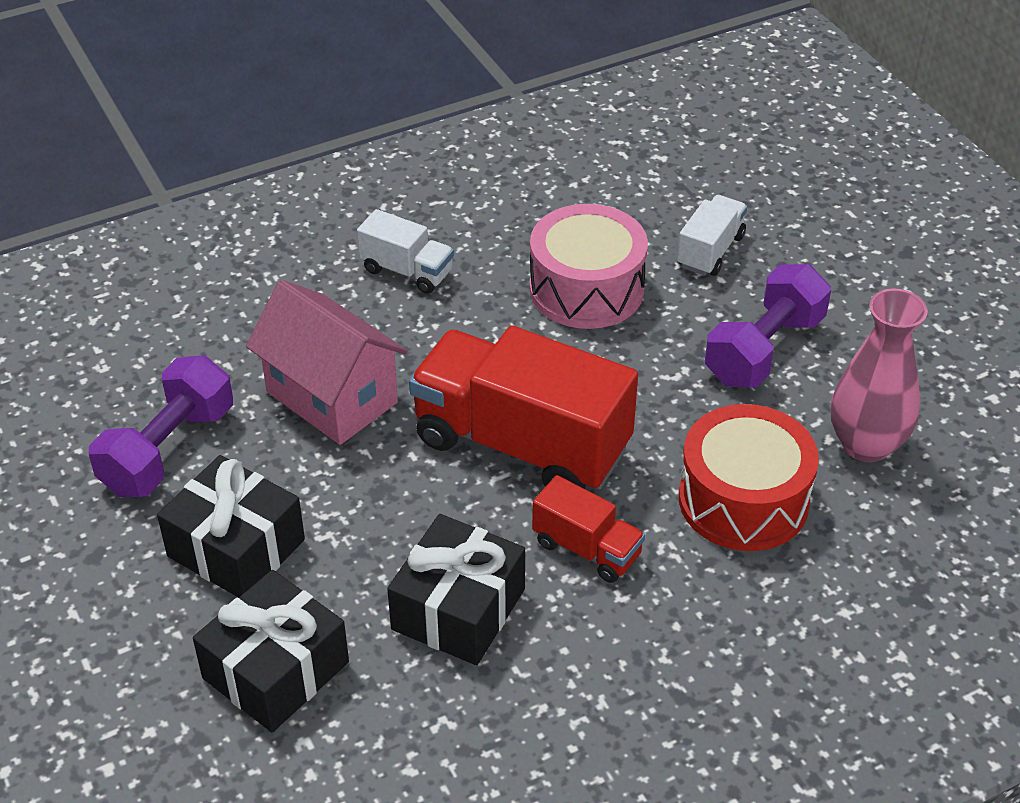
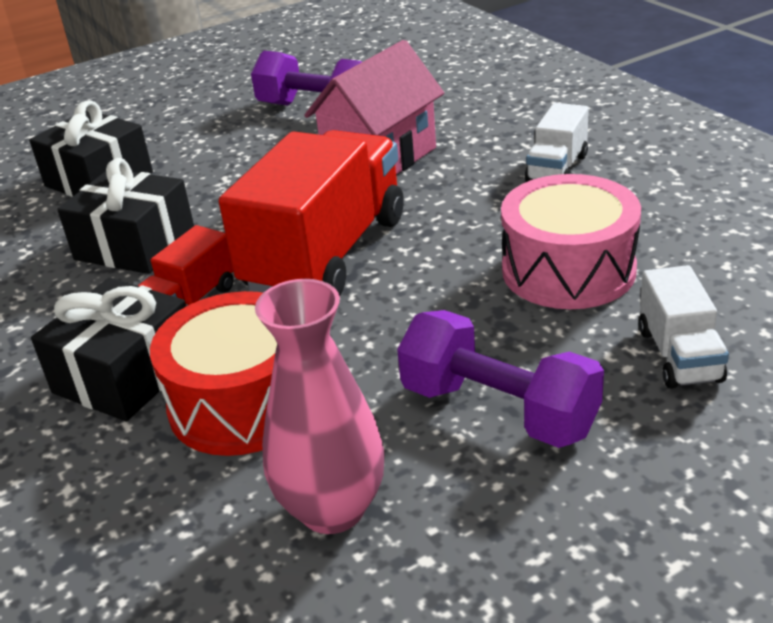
camera: 90 degrees right, 10 degrees down
black gift [157,455,305,598] -> black gift moved to [31,278,186,421]
white truck [677,195,747,276] -> white truck turned 60 degrees clockwise [639,265,729,389]

